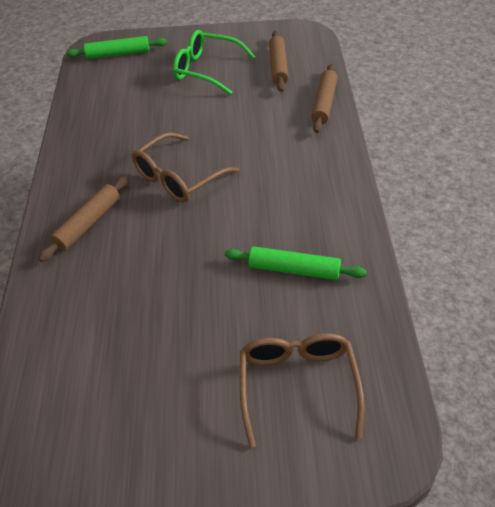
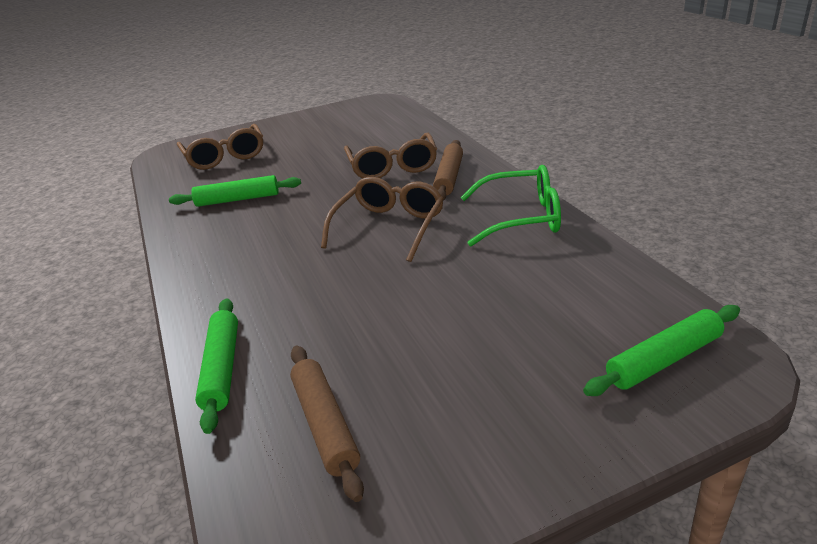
camera: 160 degrees right, 15 degrees down
green glasses [173,30,255,95] -> green glasses moved to [461,165,561,246]
brown rolling pin [311,64,338,133] -> green rolling pin [195,298,238,434]
none -> brown glasses [344,133,437,179]

